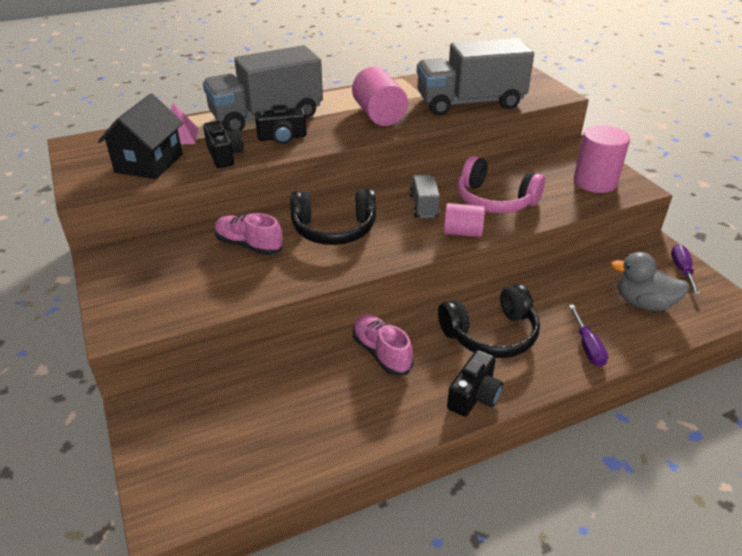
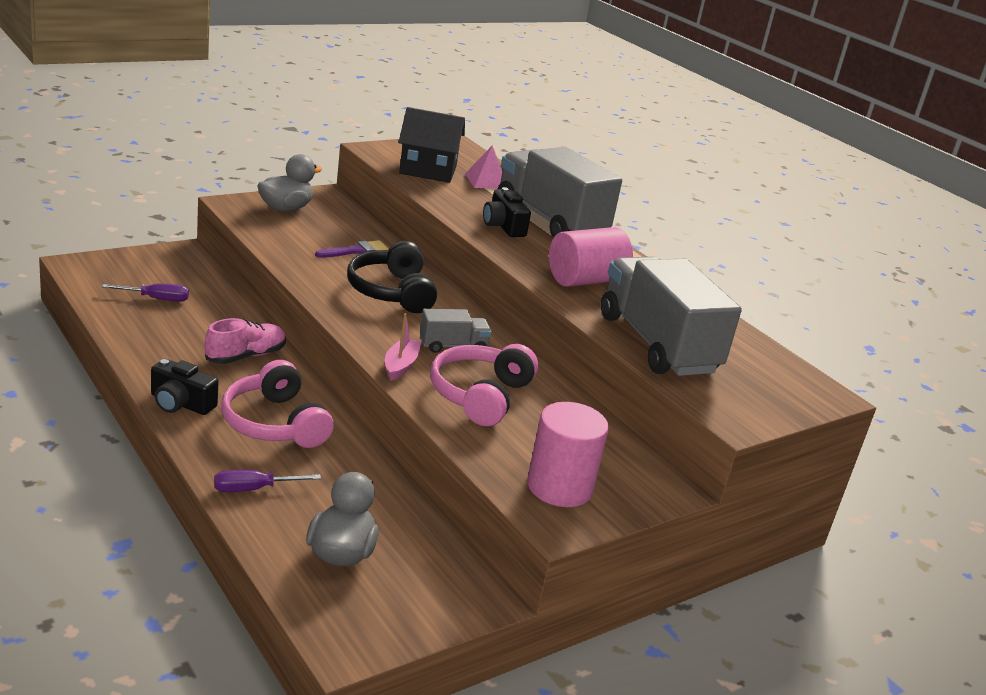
camera: 75 degrees right, 10 degrees down
black camera [203,121,244,168] -> none
pink shoe [215,213,283,255] -> purple brush [315,240,389,258]
black headphones [438,284,540,358] -> pink headphones [221,360,333,448]
pink cylinder [444,203,485,237] -> pink boat [385,313,422,381]
purple screwdriver [671,244,700,295] -> purple screwdriver moved to [102,283,189,302]
none -> grey duck [257,154,322,212]

